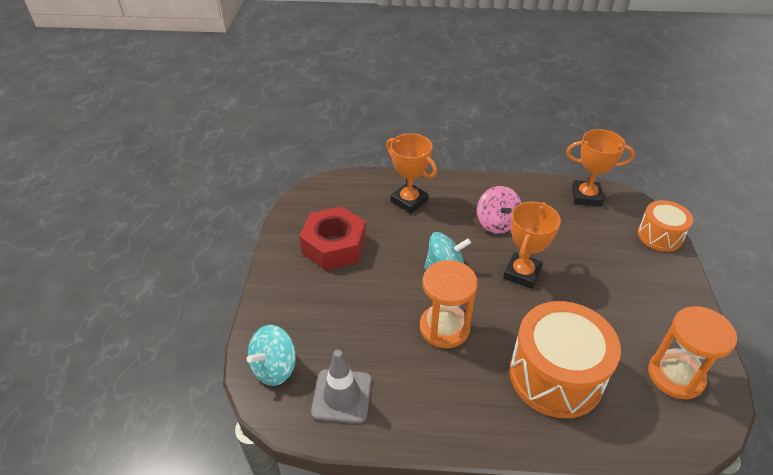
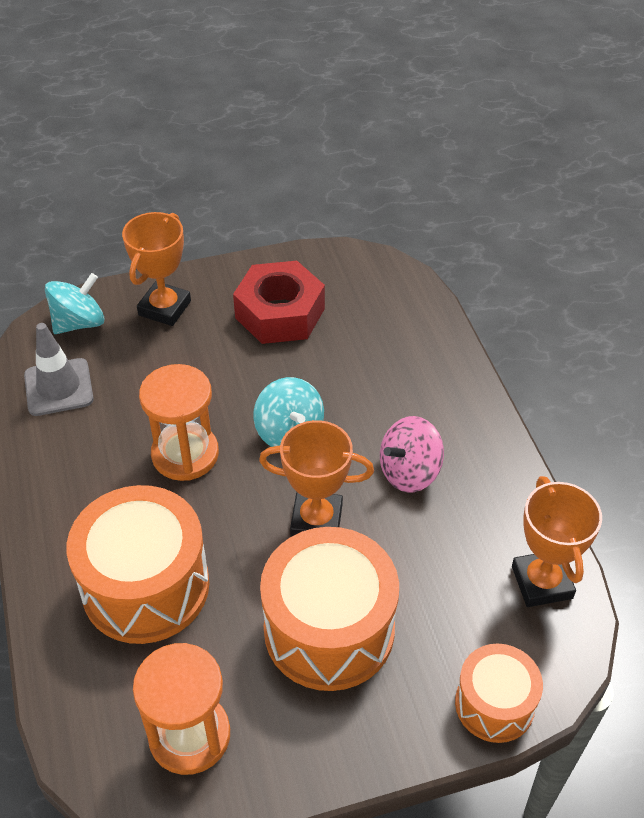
camera: 70 degrees right, 5 degrees up
turquoise spinning top [247,325,296,386] -> turquoise spinning top turned 120 degrees clockwise [45,273,105,334]
orange trophy [386,133,437,214] -> orange trophy moved to [122,212,191,326]
none -> orange drum [260,527,399,691]

